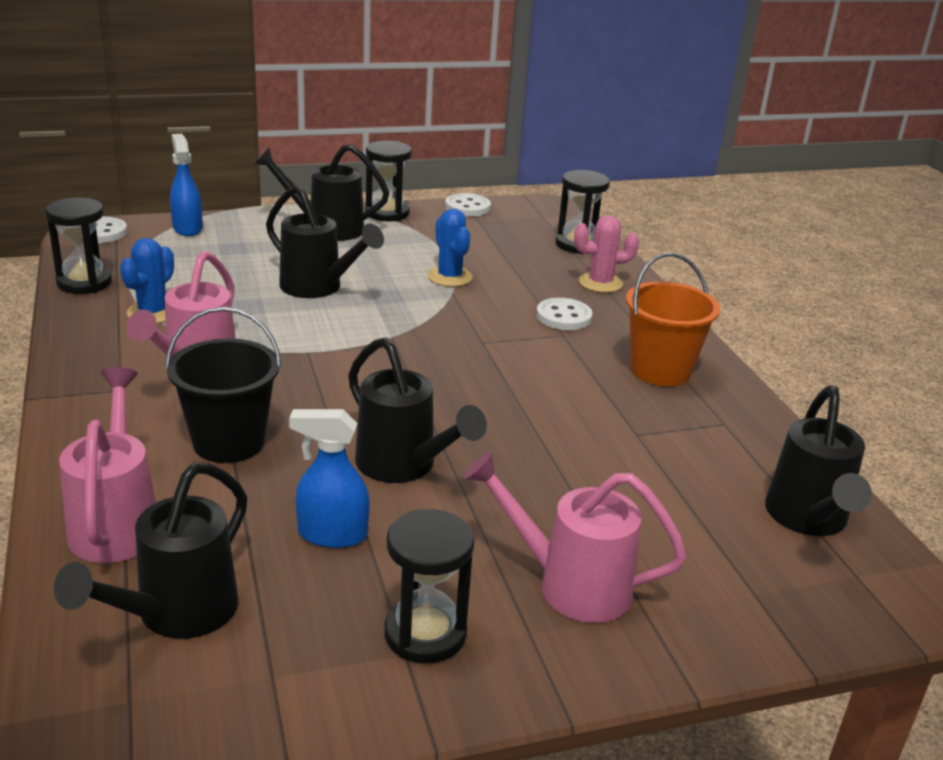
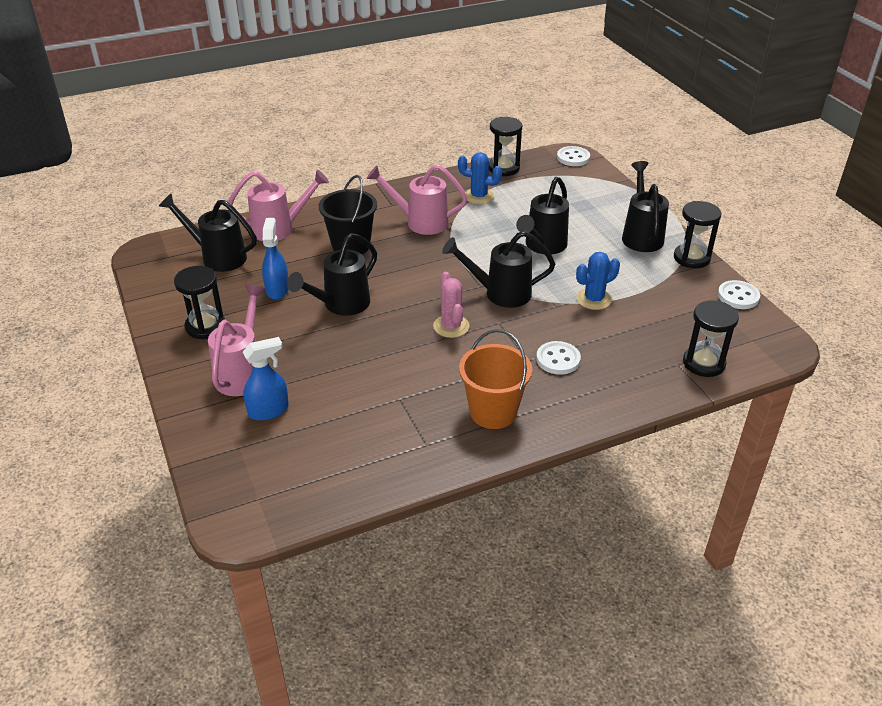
camera: 85 degrees right, 10 degrees up
blue spray bottle [170,134,203,236] -> blue spray bottle moved to [243,337,289,421]
pink cactus [574,215,639,293] -> pink cactus moved to [433,272,470,338]
black watering can [765,385,872,536] -> black watering can moved to [442,231,555,308]

